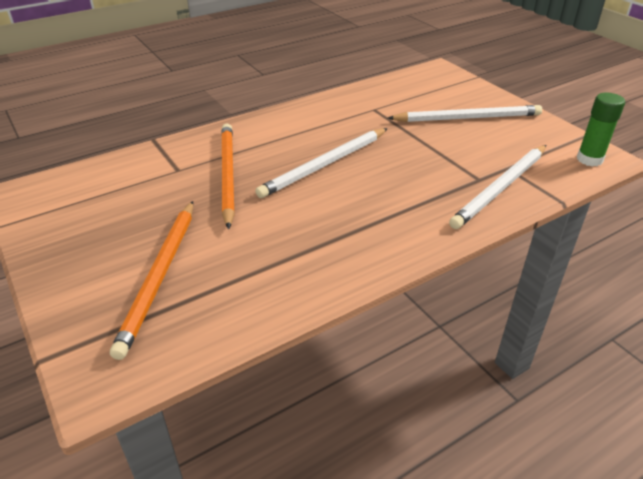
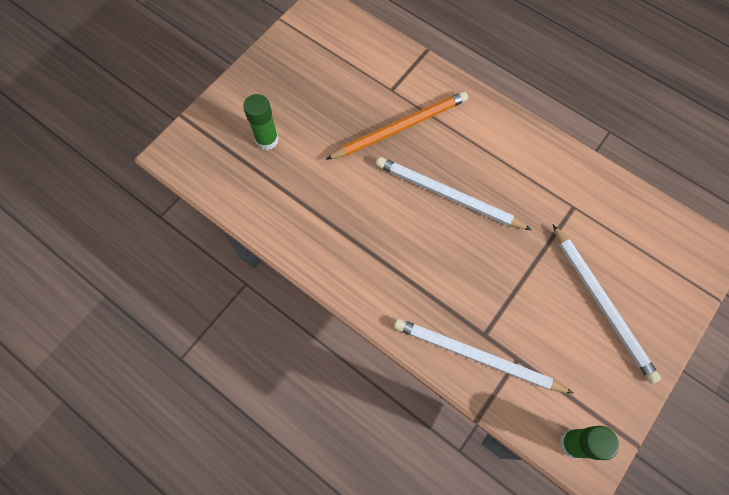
camera: 70 degrees right, 30 degrees up
orange pencil [110,201,193,360] -> green glue stick [243,94,279,150]

